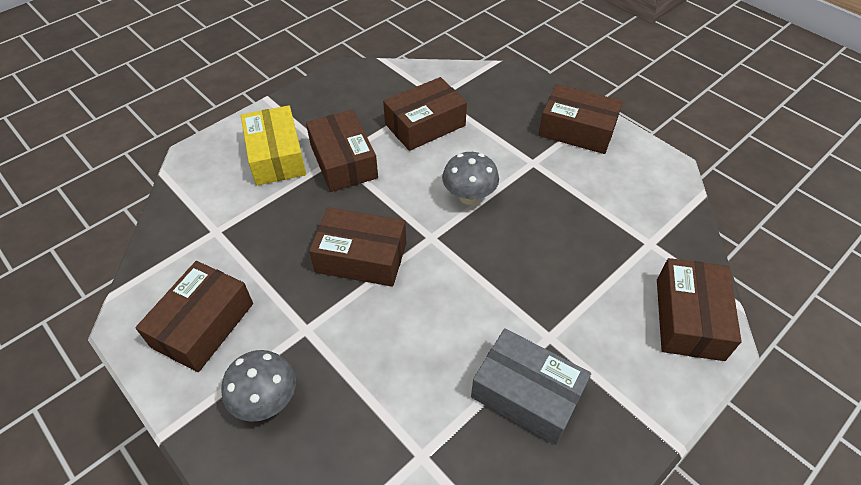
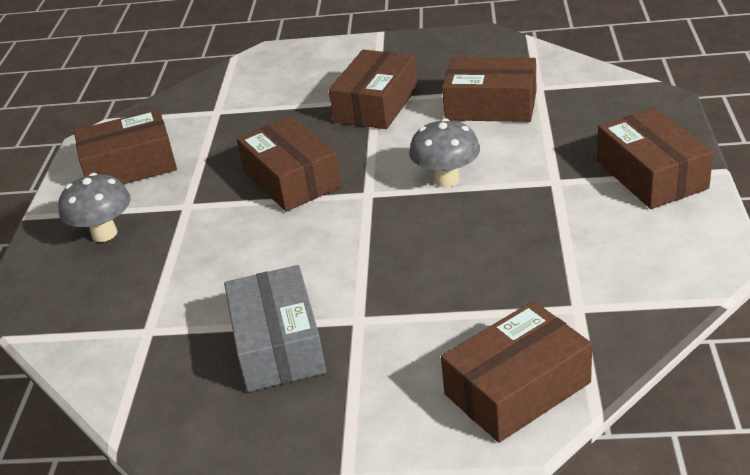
camera: 50 degrees right, 15 degrees down
yellow box [241,105,306,185] -> none

